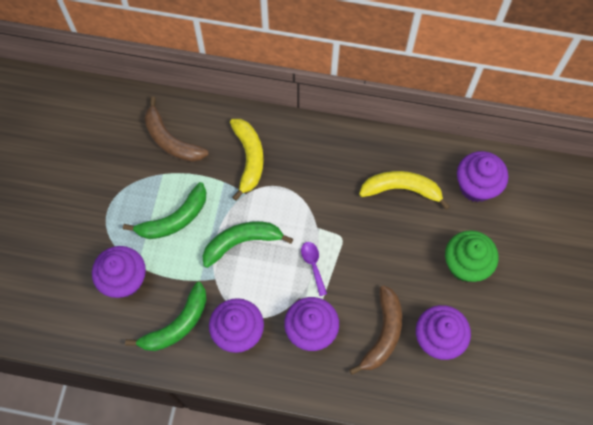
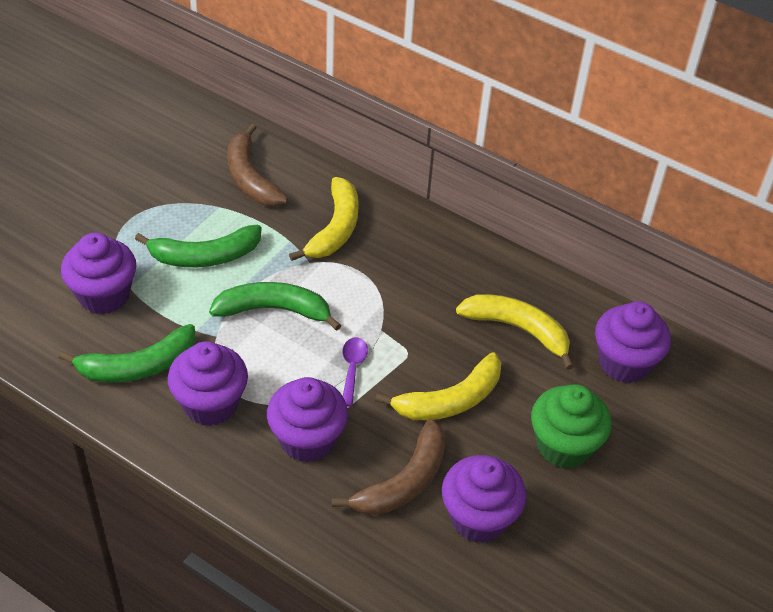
camera: 20 degrees right, 20 degrees down
none -> yellow banana [375,352,501,420]

